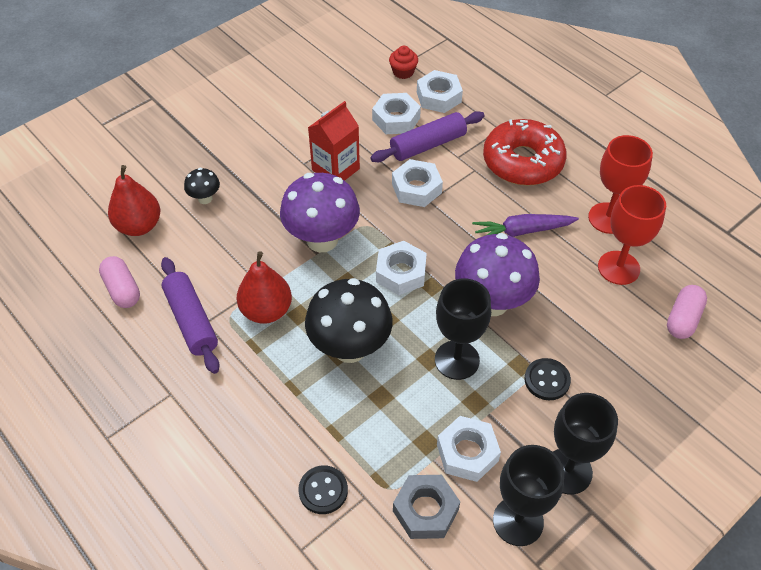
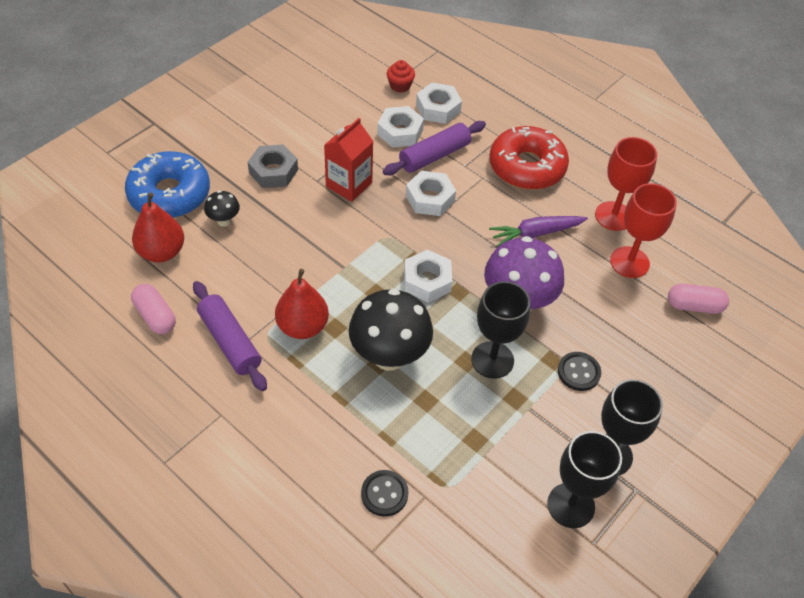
camera: 10 degrees left, 0 degrees up
purple mushroom [280,173,360,252] -> none
grey nut [393,475,460,539] -> grey nut moved to [248,144,298,188]
white nut [437,416,501,482] -> none
pink capsule [667,285,707,339] -> pink capsule turned 75 degrees clockwise [668,284,729,314]
none -> blue donut [125,151,210,218]

